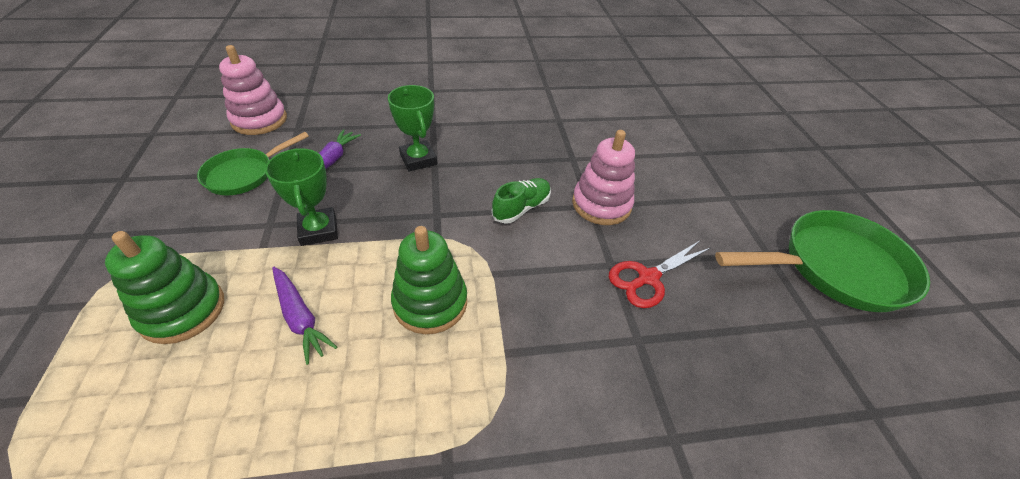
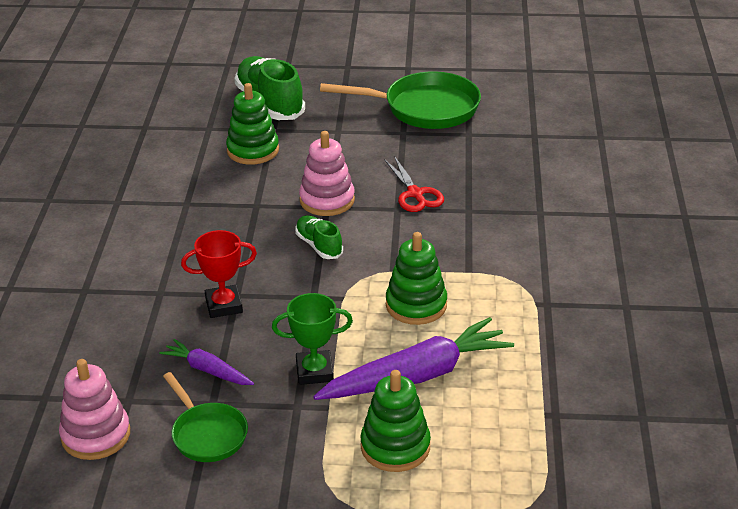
camera: 75 degrees left, 10 degrees down
purple carrot [272,267,337,365] -> purple carrot [313,317,514,400], size x1.93
green trophy [388,85,437,172] -> red trophy [181,230,257,318]
green pan [715,210,930,312] -> green pan turned 90 degrees clockwise [320,71,481,129]
none -> green stacking toy [226,83,279,165]
none -> green shoe [234,56,305,120]

